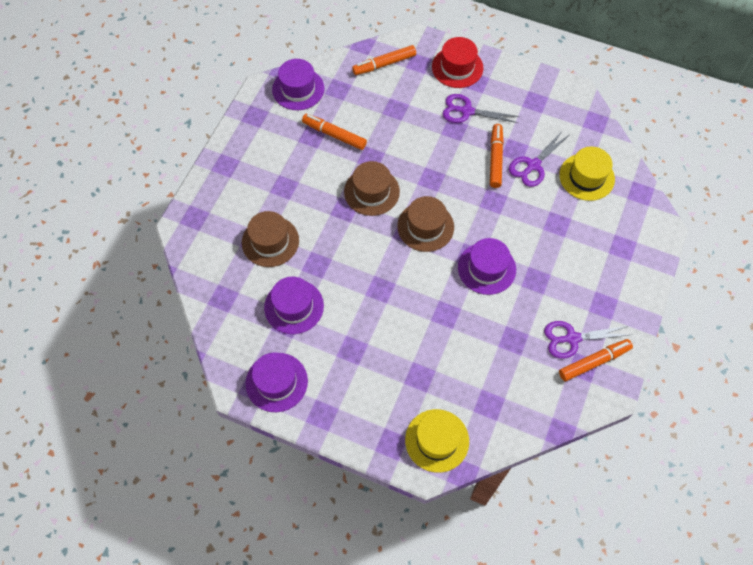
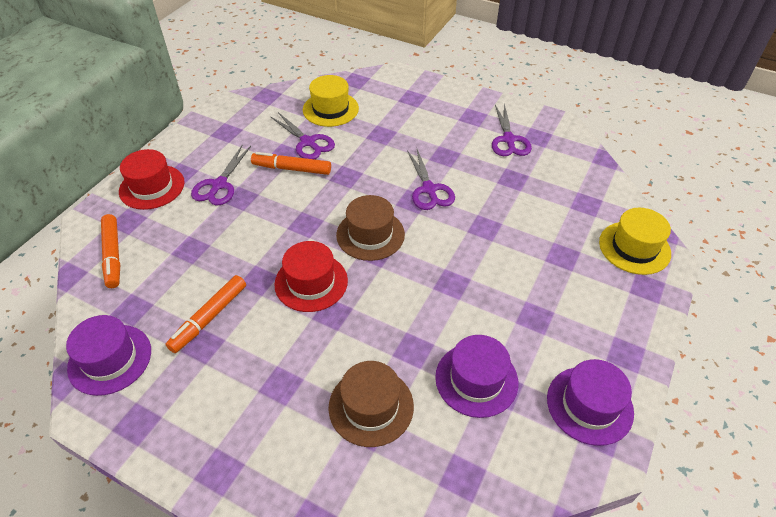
camera: 85 degrees left, 15 degrees down
brown hat [344,161,400,216] -> red hat [274,241,348,312]
purple hat [458,238,516,295] -> purple scissors [407,149,455,210]
orange marker [559,339,633,381] -> none

